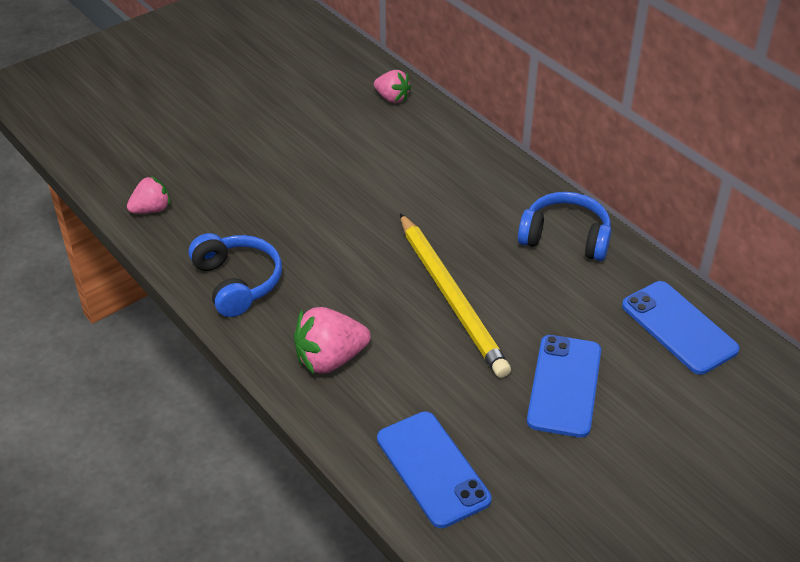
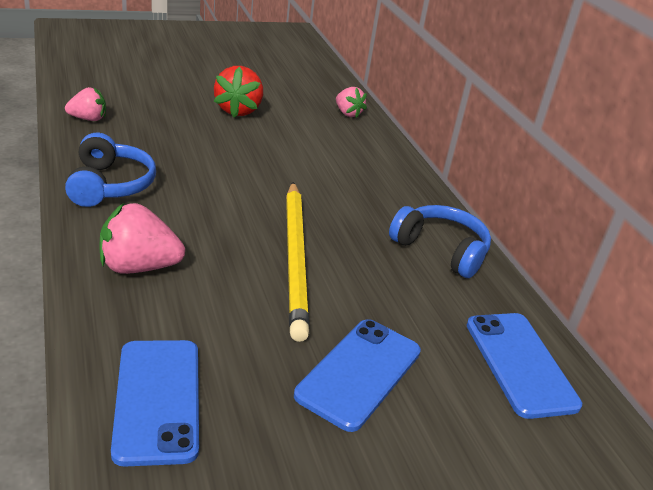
camera: 15 degrees right, 10 degrees down
none -> red strawberry [214,66,263,118]

